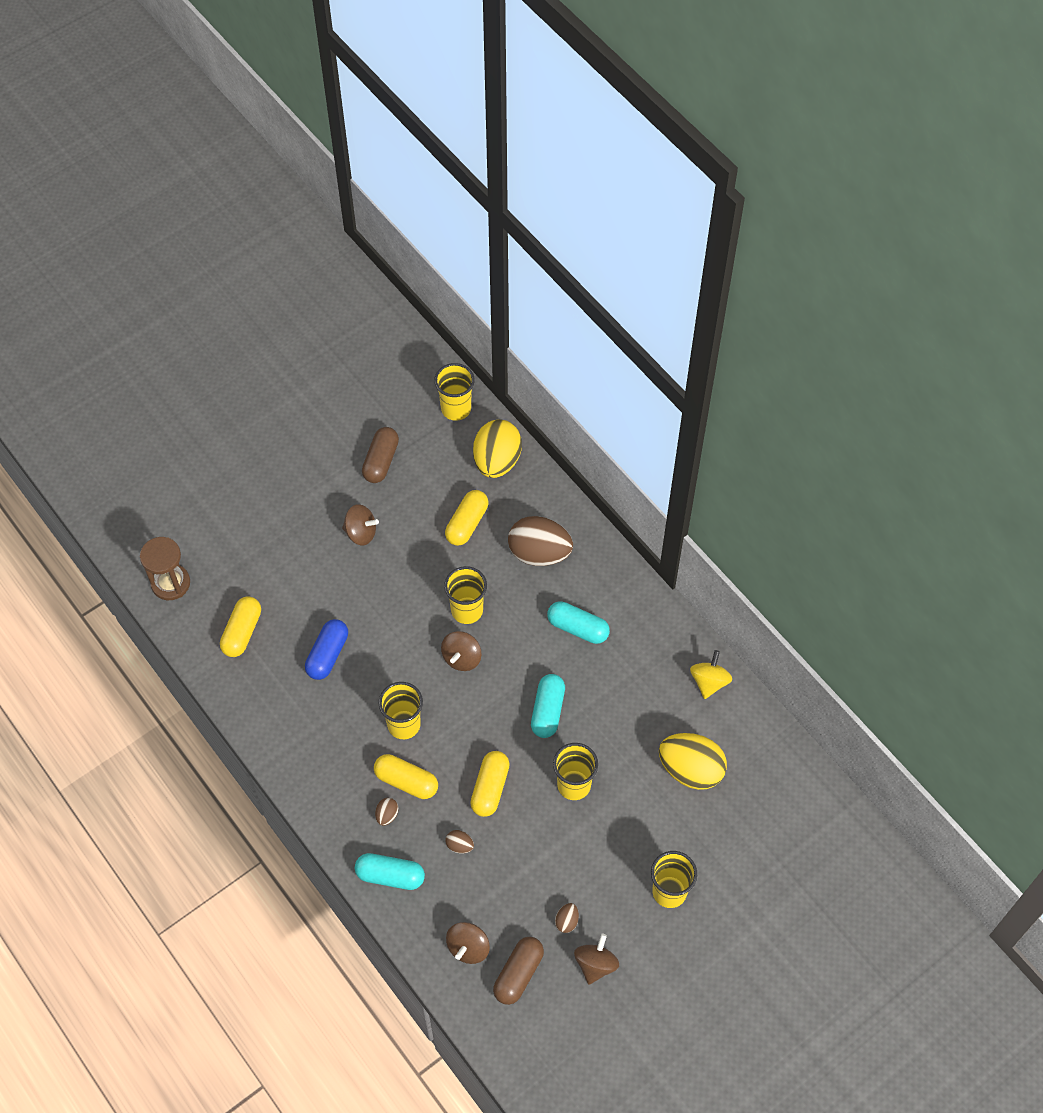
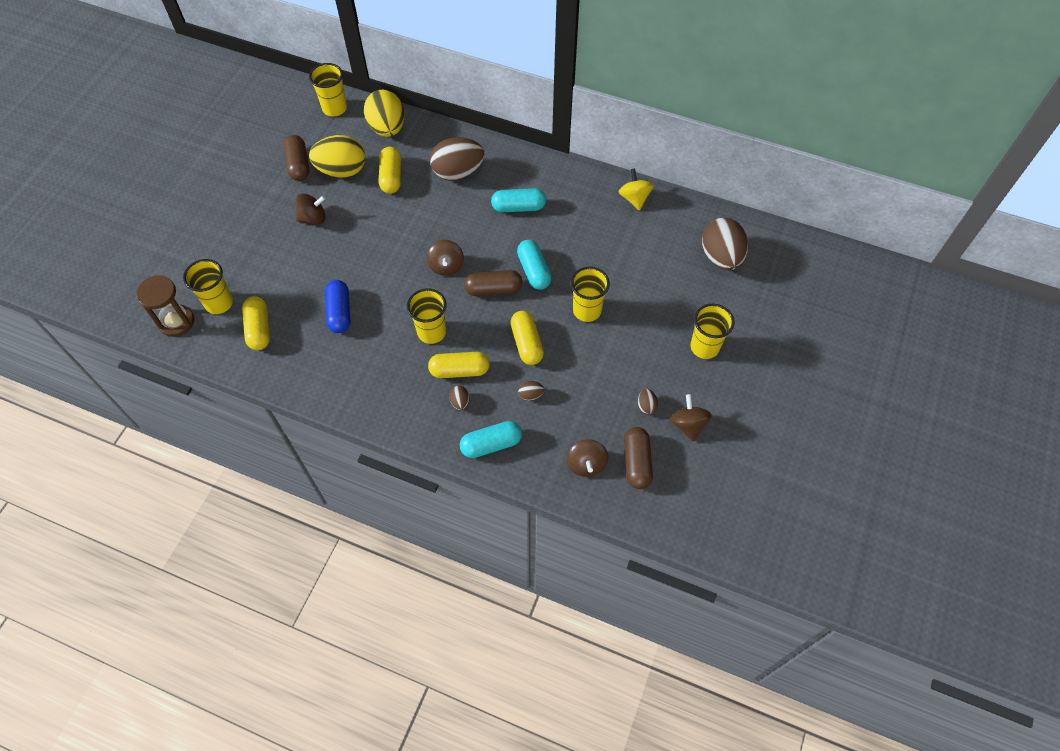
camera: 30 degrees left, 0 degrees up
yellow cup [444,566,487,624] -> yellow cup moved to [183,259,233,314]
yellow egg [659,733,727,790] -> yellow egg moved to [309,135,365,177]
none -> brown capsule [464,270,522,296]
none -> brown egg [702,218,748,270]

